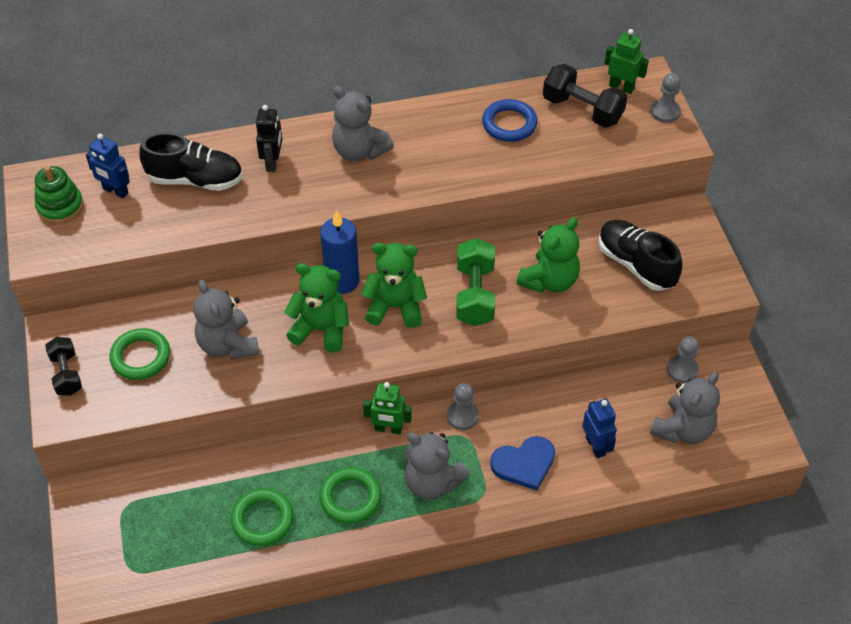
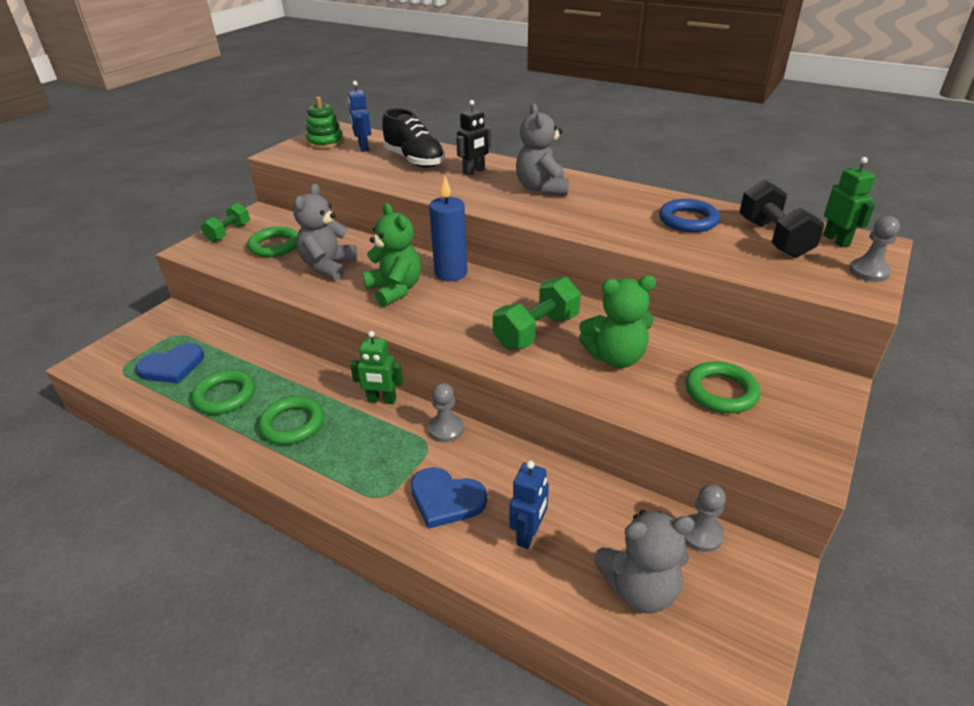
camera: 45 degrees right, 15 degrees down
black dumbbell [45,337,82,396] -> green dumbbell [201,203,250,242]
green teddy bear [361,243,427,328] -> none
green robot [363,382,412,435] -> green robot turned 45 degrees counterclockwise [350,331,403,404]
grey teddy bear [405,432,470,500] -> none
black shoe [598,220,682,291] -> green ring [686,361,760,413]
none -> blue heart [135,343,204,384]

